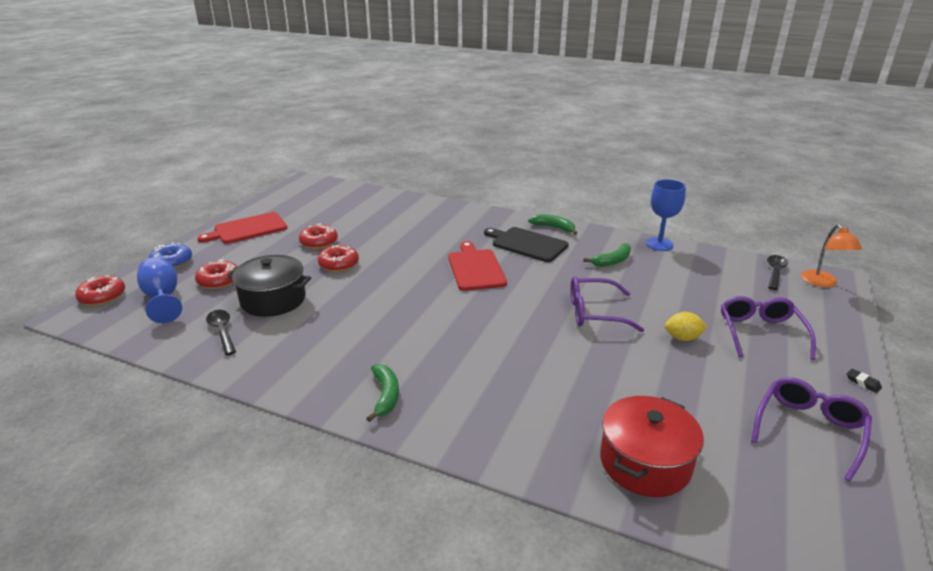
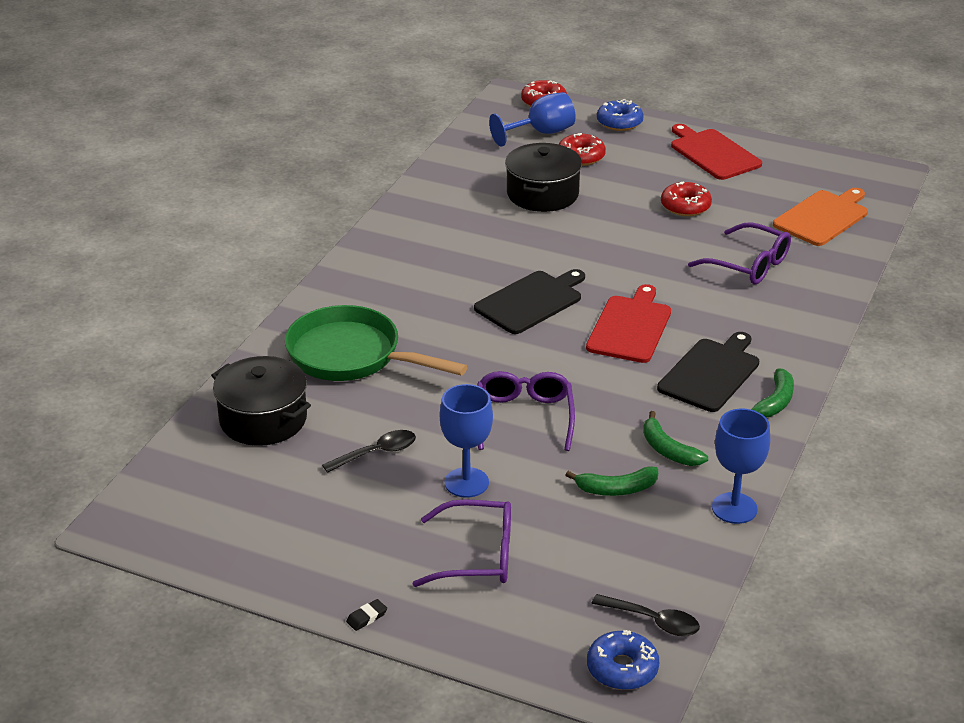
camera: 90 degrees right, 5 degrees up
black spoon [206,310,236,355] -> black spoon moved to [322,430,416,473]
red donut [318,245,359,272] -> none
green banana [366,364,399,422] -> green banana moved to [566,466,658,496]
red cutting board [448,241,507,291] -> red cutting board turned 60 degrees counterclockwise [586,284,671,363]
red pot [600,396,704,497] -> black pot [211,356,311,446]
yellow lemon [665,312,707,341] -> blue goblet [440,384,493,498]
purple glasses [751,377,872,482] -> purple glasses moved to [688,222,791,284]
orange lamp [801,224,862,288] -> blue donut [587,630,659,690]
none -> green pan [285,305,468,381]
none -> black cutting board [474,269,585,334]
none -> orange cutting board [773,188,868,246]

